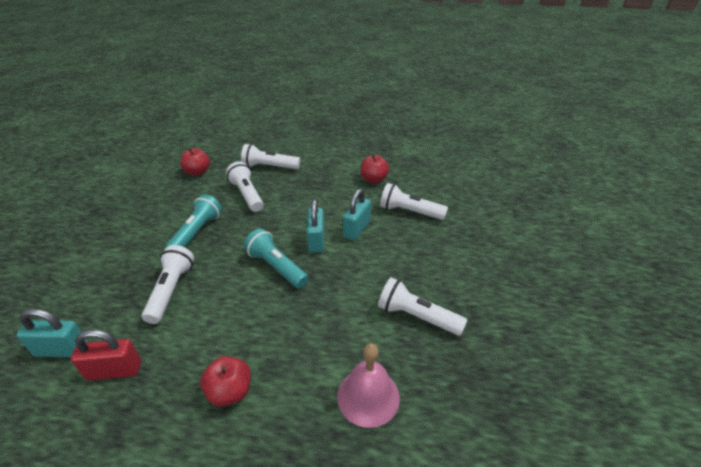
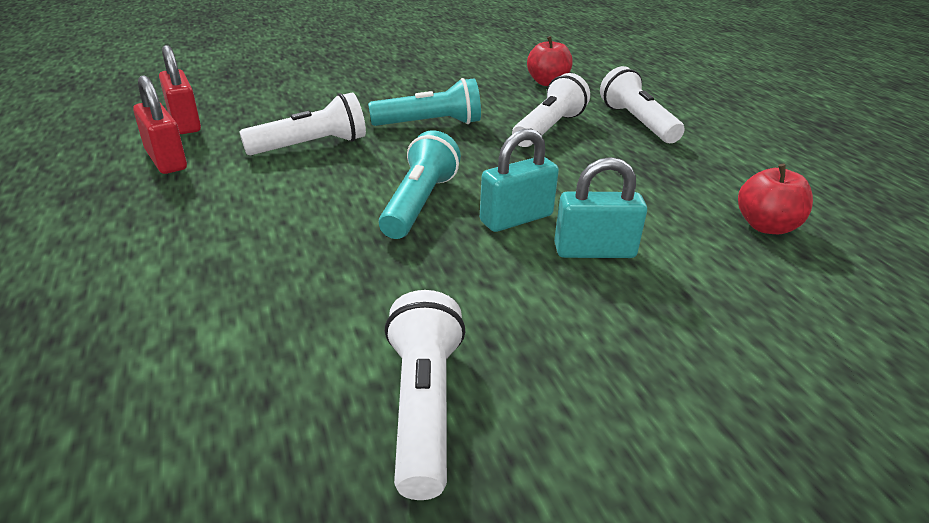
camera: 60 degrees right, 5 degrees down
turquoise padlock [16,309,88,357] -> red padlock [159,45,201,134]
red apple [200,356,251,407] -> none
pink bell [337,343,400,428] -> none
white flashlight [380,183,448,220] -> none

